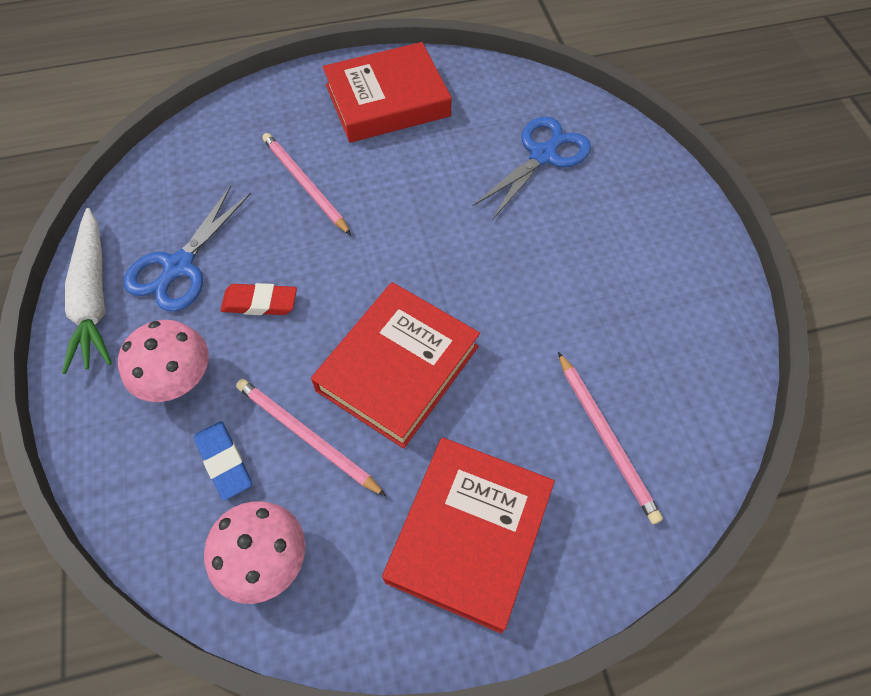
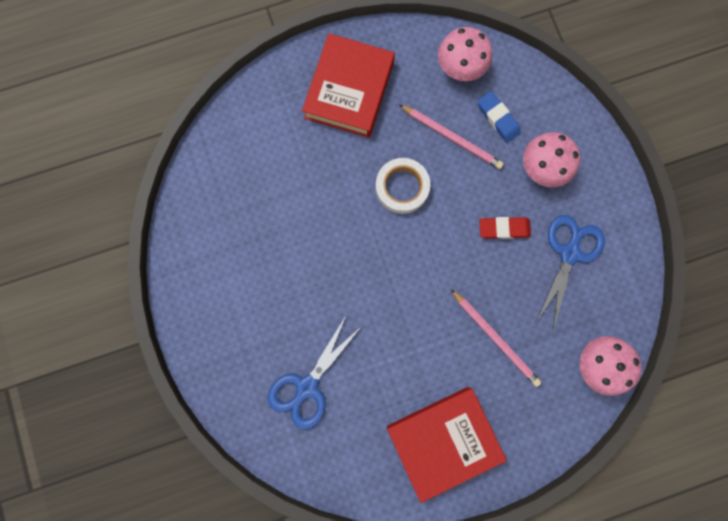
camera: 175 degrees right, 20 degrees up
white carrot [62,208,112,374] -> none
red book [311,282,480,448] -> white tape [375,158,430,214]
pink pencil [558,352,663,524] -> none
none -> pink mushroom [580,336,642,396]

